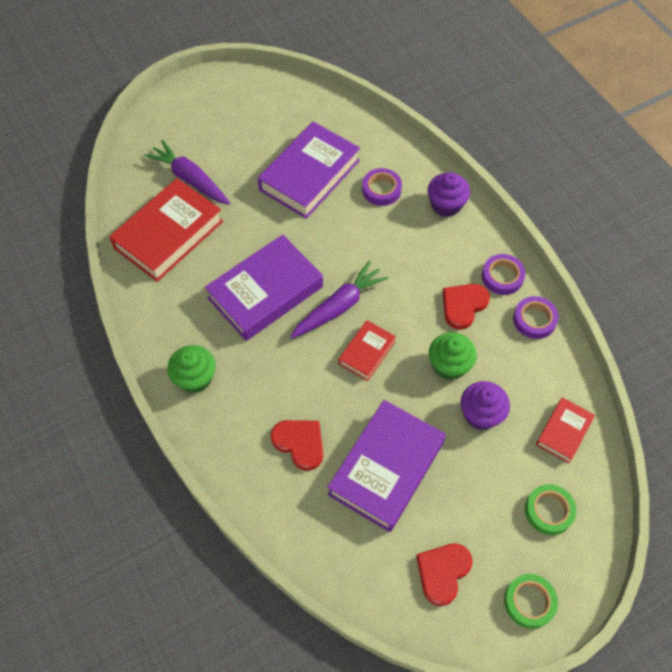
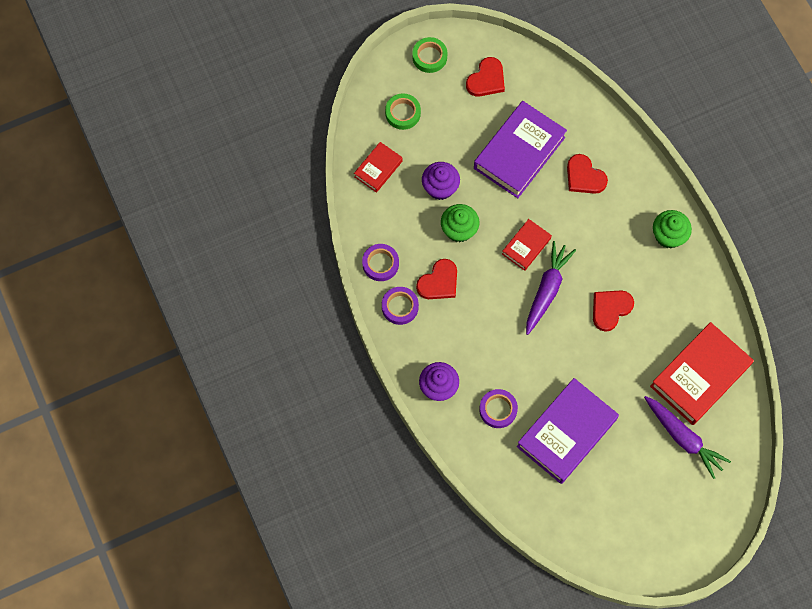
camera: 175 degrees left, 10 degrees up
purple book [205,235,323,341] -> red heart [593,290,634,332]
purple carrot [290,261,389,339] -> purple carrot turned 150 degrees clockwise [526,241,576,335]

